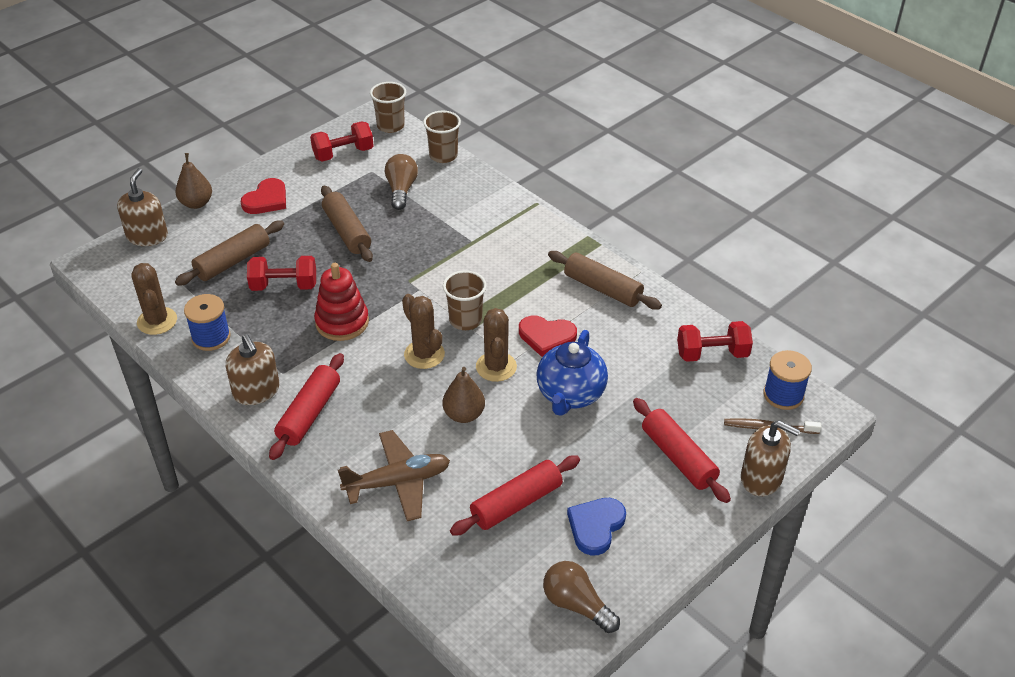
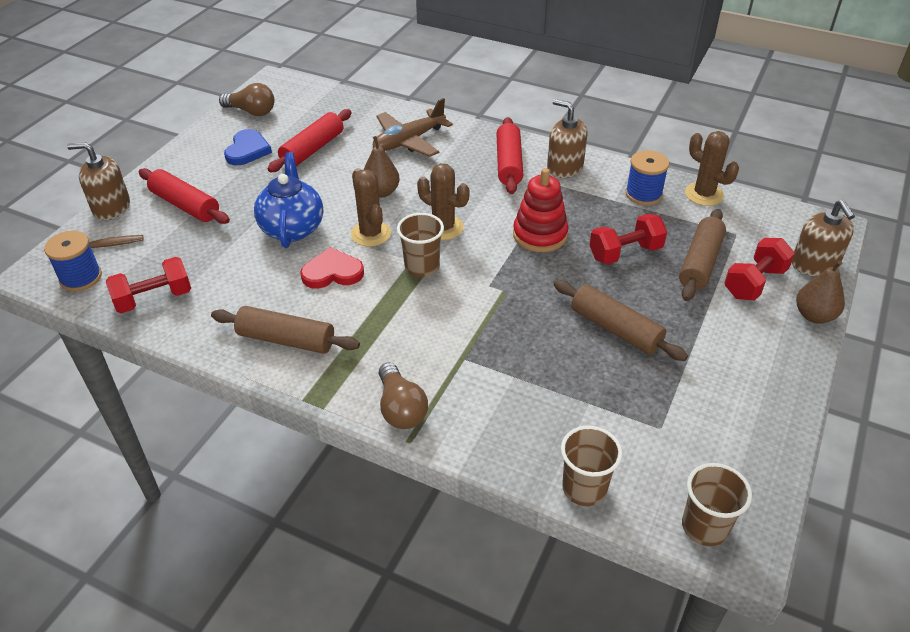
camera: 160 degrees right, 0 degrees up
red heart [241,178,286,214] -> none
red dumbbell [310,121,374,162] -> red dumbbell moved to [724,238,795,300]
brown light bulb [385,154,418,210] -> brown light bulb moved to [379,362,428,429]

